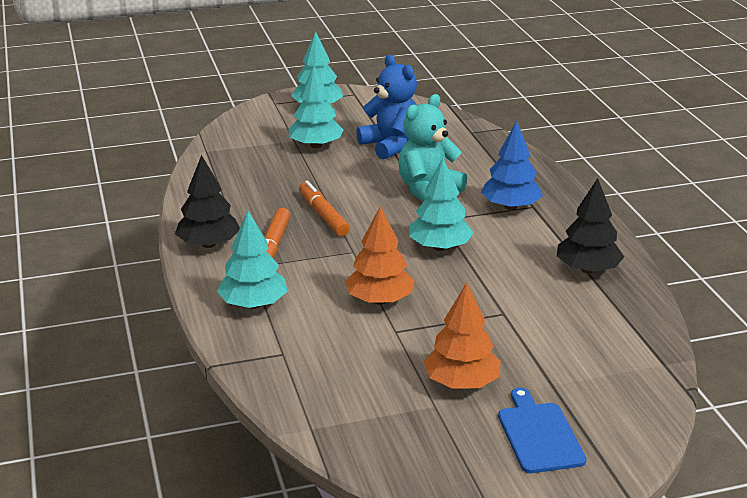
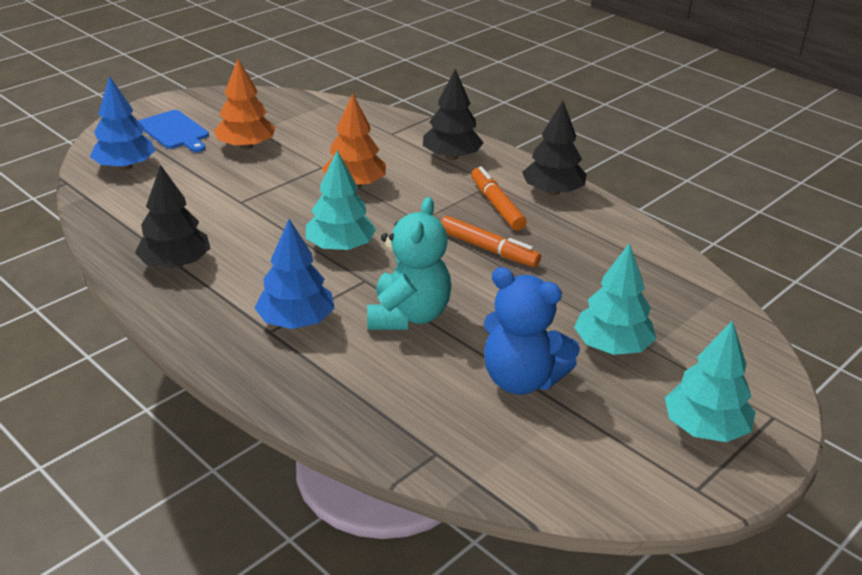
camera: 150 degrees right, 5 degrees up
turquoise tree [217,211,288,309] -> black tree [423,69,484,160]
none -> blue tree [90,76,156,170]

